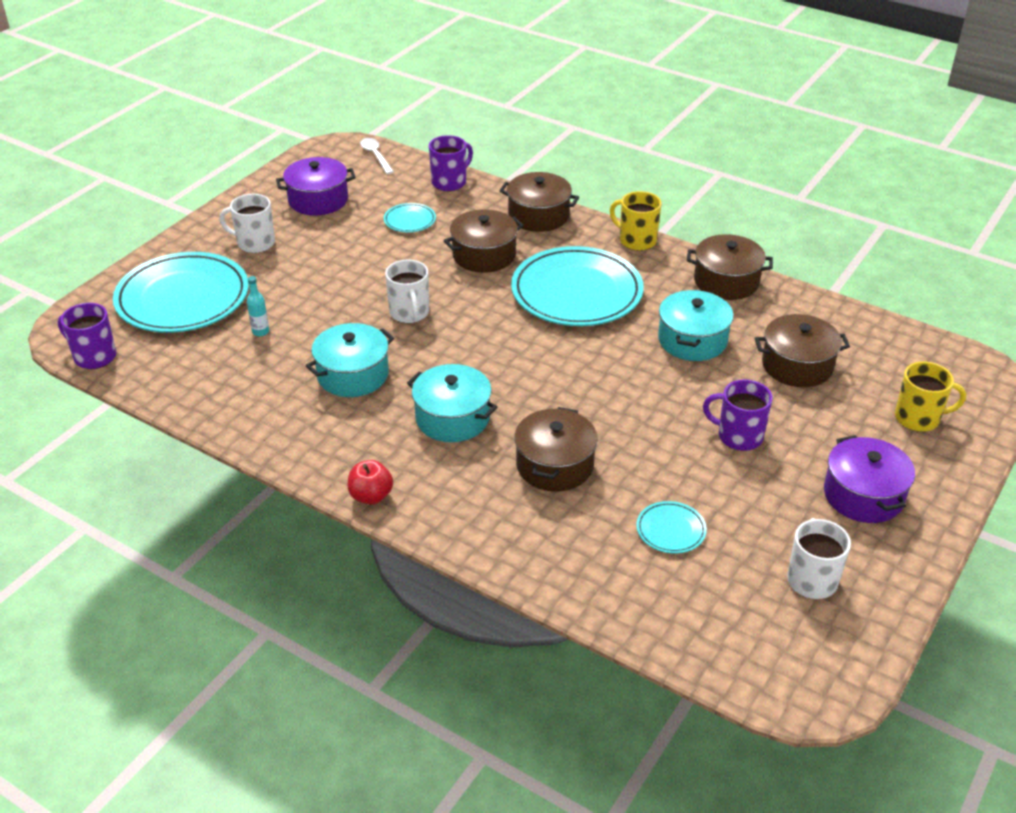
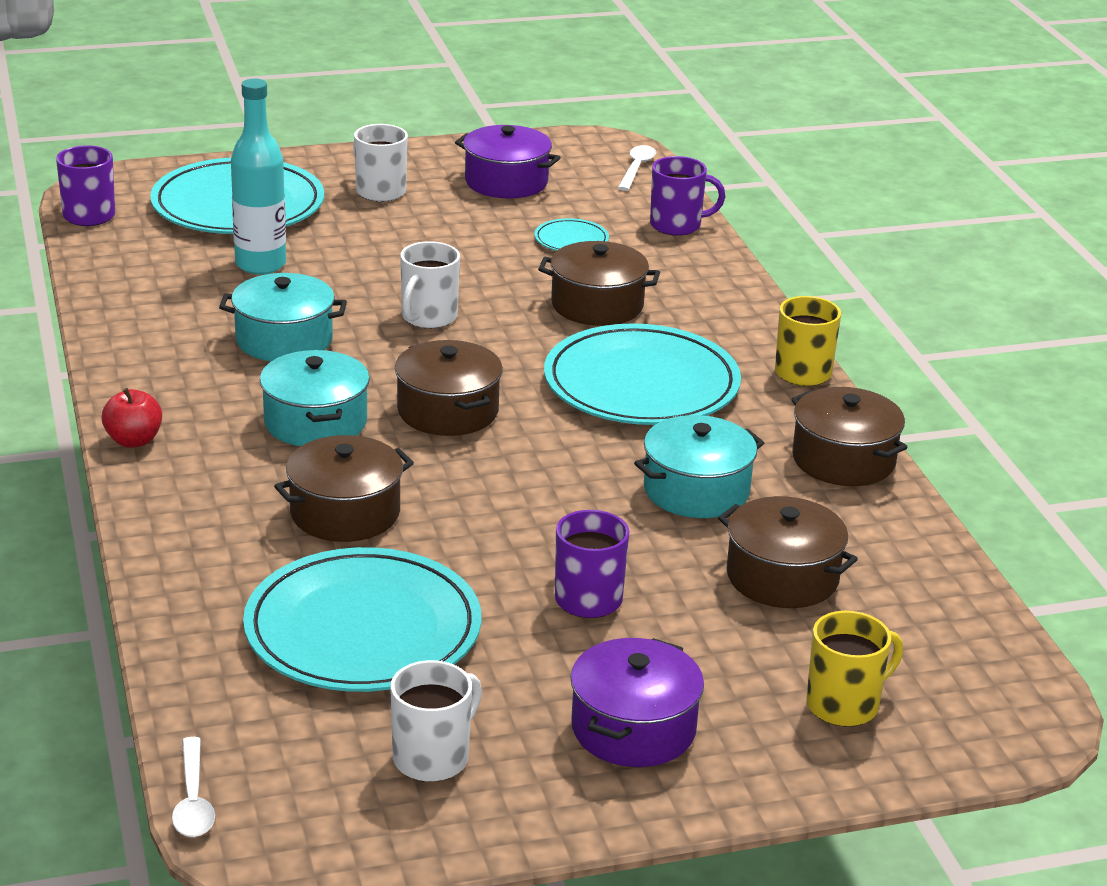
camera: 40 degrees right, 10 degrees down
turquoise bottle [247,276,269,336] -> turquoise bottle [231,79,286,274], size x2.23
brown pot [499,172,579,232] -> brown pot moved to [395,340,503,436]
turquoise plate [636,501,707,553] -> turquoise plate [243,547,481,692], size x2.34
yellow mug [895,361,966,432] -> yellow mug turned 75 degrees counterclockwise [806,611,903,727]
none -> white spoon [172,737,215,837]

